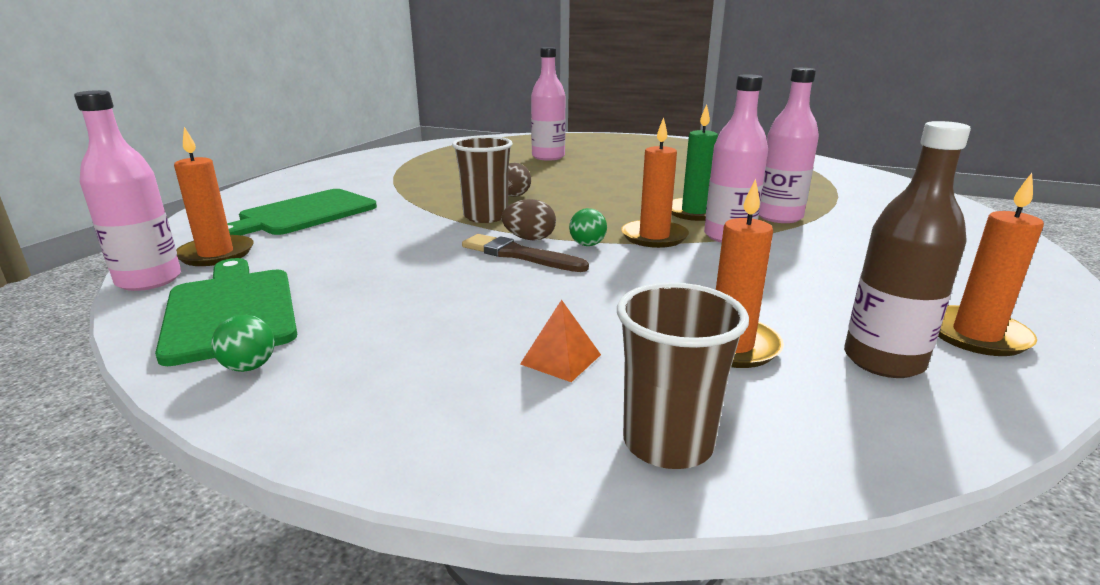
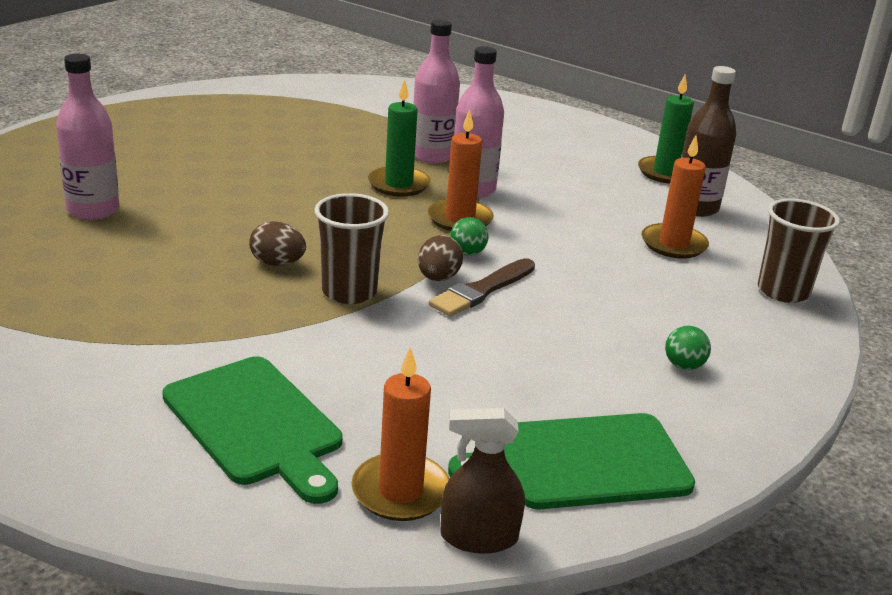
camera: 80 degrees left, 5 degrees up
pink bottle [74,90,181,291] -> brown spray bottle [440,408,525,553]
green ball [211,315,275,372] -> green ball moved to [665,326,711,370]
orange pyramid [520,300,601,382] -> none
orange candle [938,173,1044,356] -> green candle [638,75,694,184]

